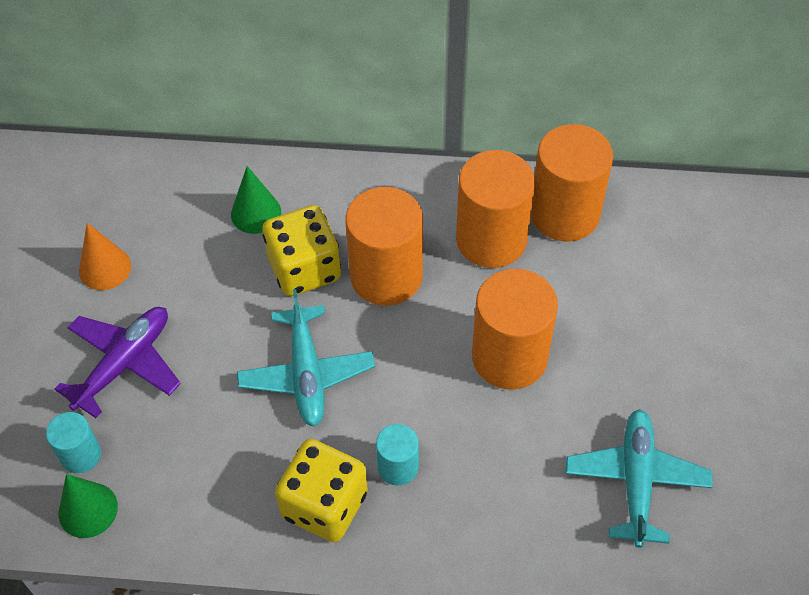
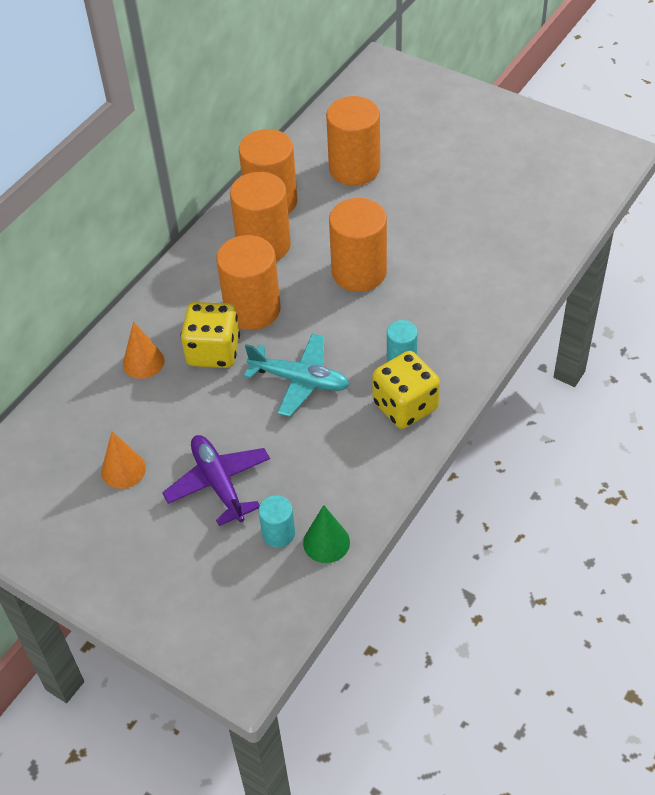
camera: 60 degrees left, 5 degrees down
green cone [231,166,281,234] -> orange cone [123,321,165,379]
turquoise plane [566,409,713,548] -> none
none -> orange cylinder [326,96,380,186]

